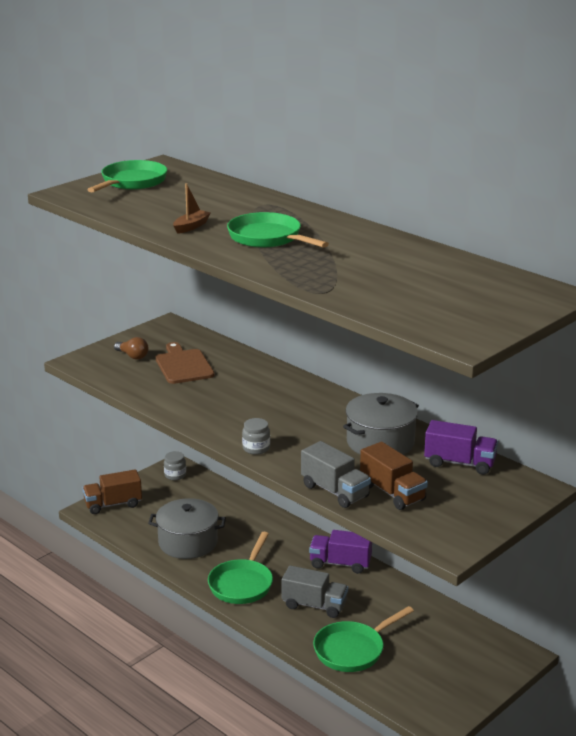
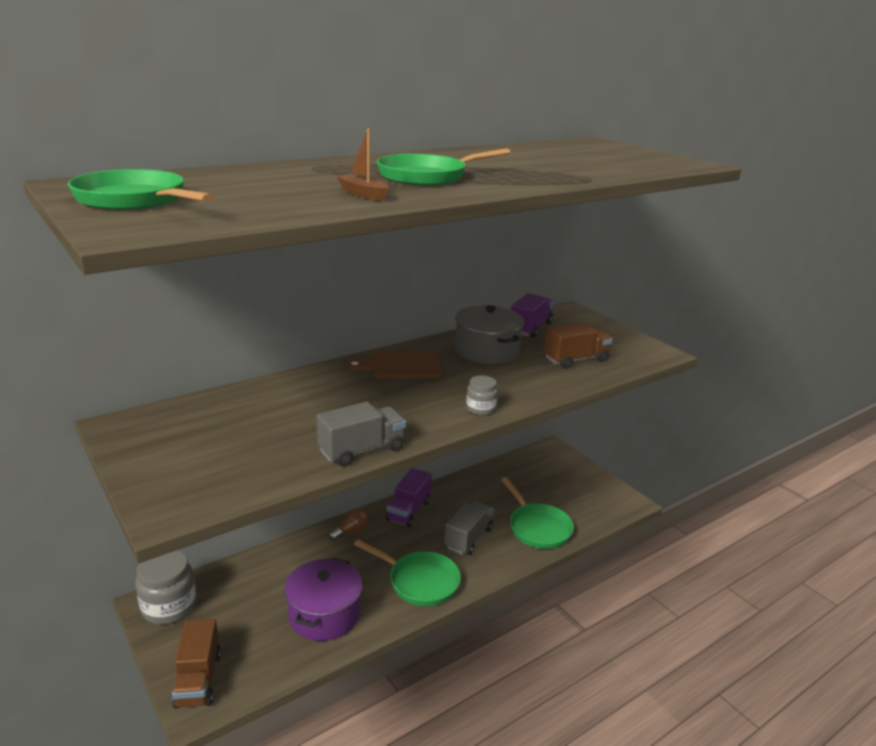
camera: 80 degrees left, 0 degrees up
brown light bulb [114,337,149,359] -> brown light bulb moved to [329,508,368,541]
grey pot [148,498,226,559] -> purple pot [285,558,362,641]
brown cutting board [156,342,214,384] -> brown cutting board moved to [346,351,443,379]
grey jar [164,451,186,480] -> grey jar [135,550,197,625], size x1.86
grey truck [301,441,371,508] -> grey truck moved to [316,401,406,466]

